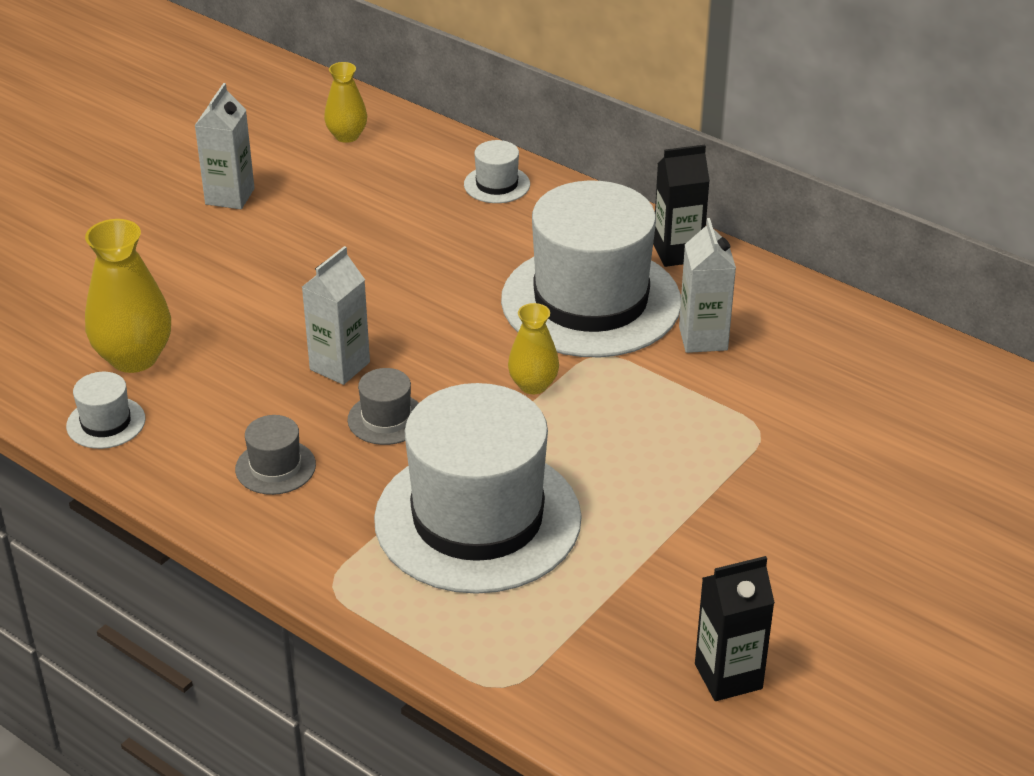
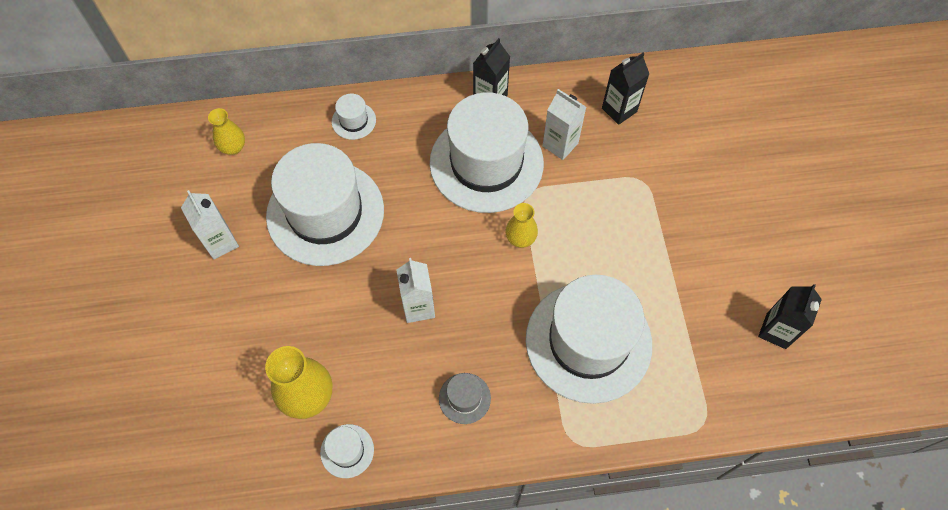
camera: 45 degrees left, 25 degrees up
grey hat [348,368,419,445] -> none
none -> white hat [266,143,384,266]
none -> black carton [602,53,649,125]

